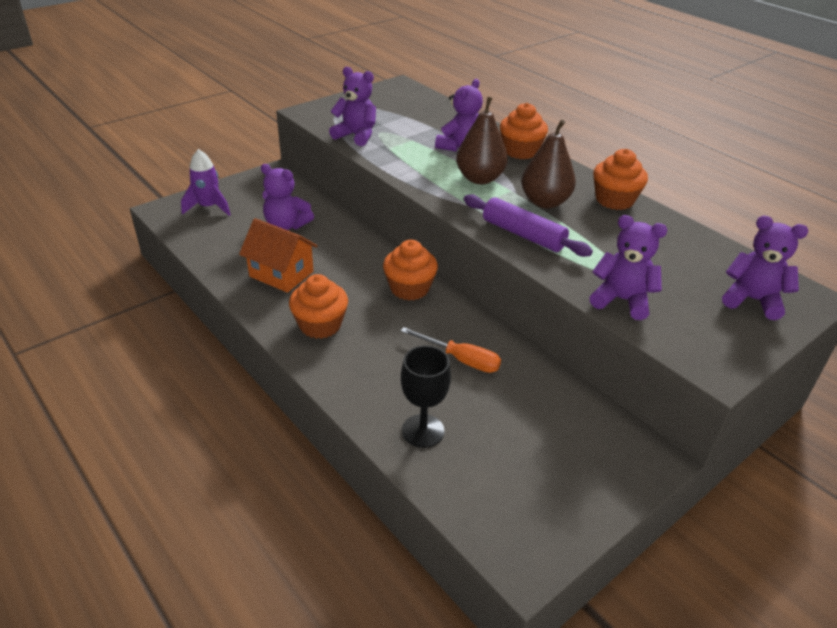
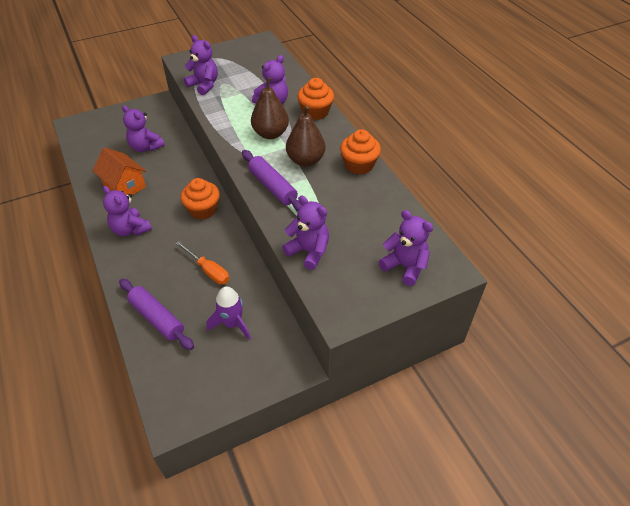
camera: 15 degrees right, 10 degrees up
purple rocket [181,149,231,216] -> purple rocket moved to [206,286,251,340]
orange cupcake [289,274,348,339] -> purple teddy bear [103,186,152,236]
black goblet [401,345,451,448] -> purple rolling pin [119,279,194,350]

